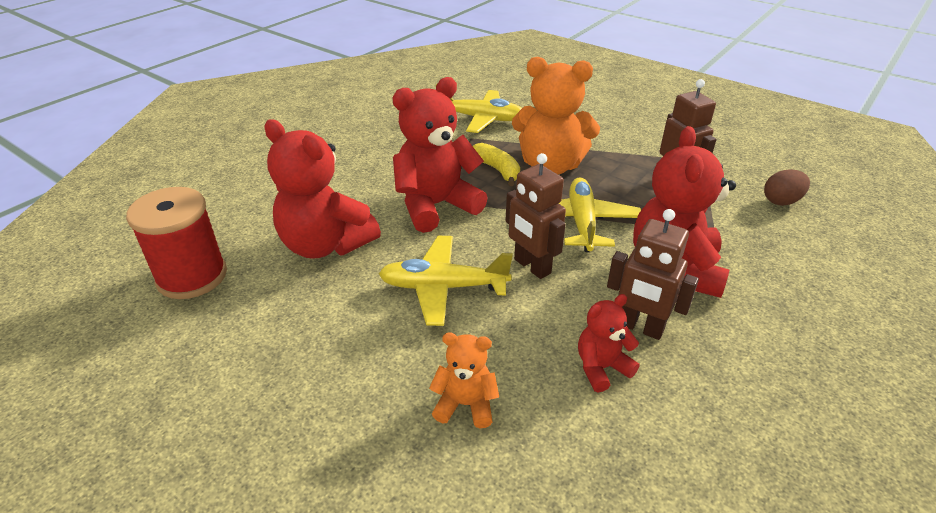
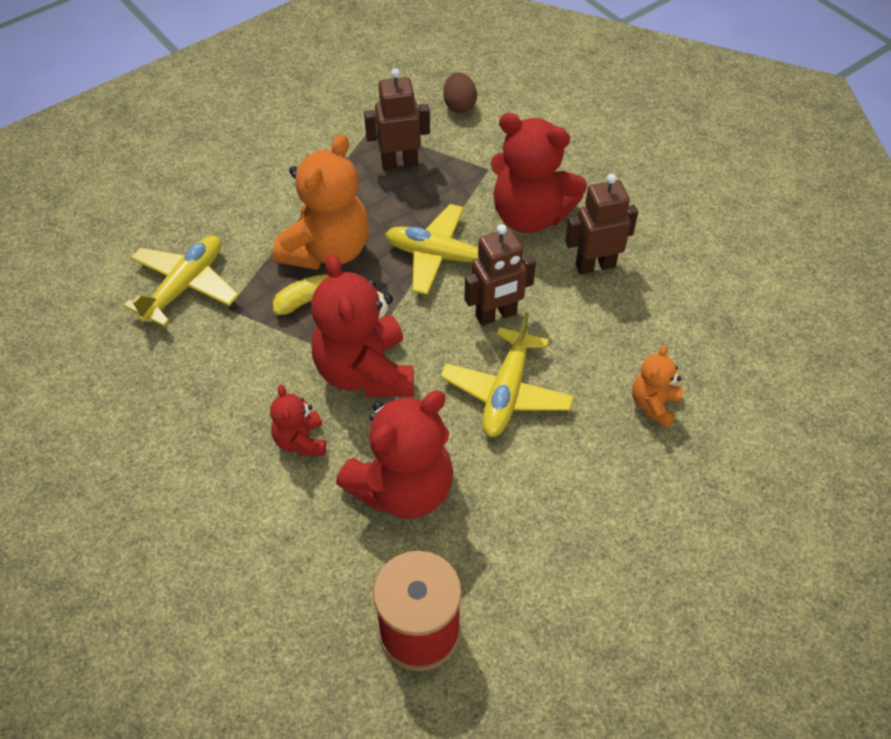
camera: 75 degrees left, 15 degrees up
red teddy bear [578,294,639,392] -> red teddy bear moved to [270,385,326,456]
brown robot [607,209,699,340] -> brown robot turned 150 degrees counterclockwise [565,174,638,275]

